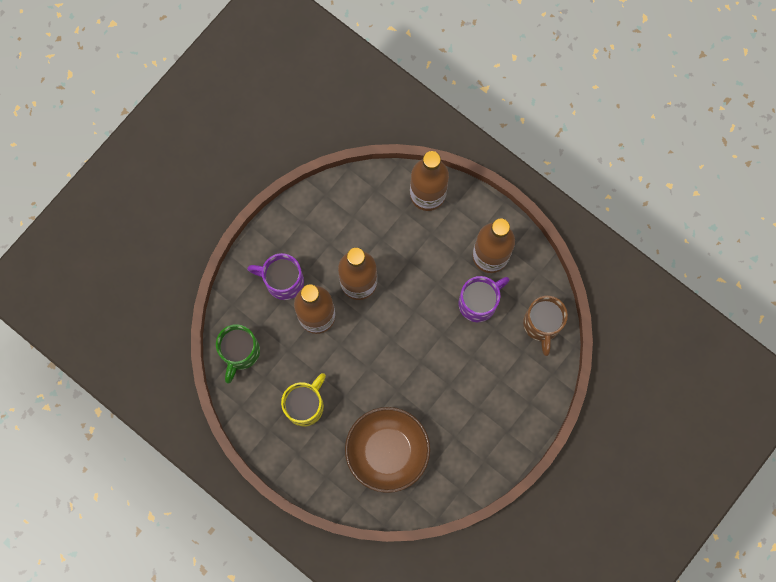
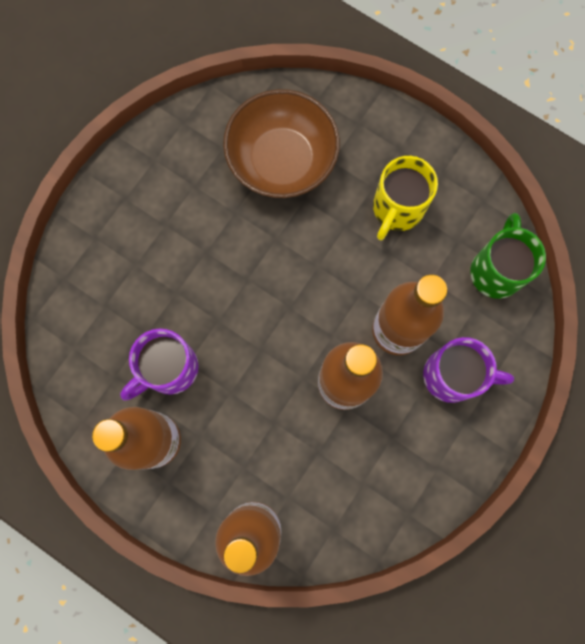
camera: 175 degrees right, 0 degrees up
brown mug [523,296,568,356] -> none

